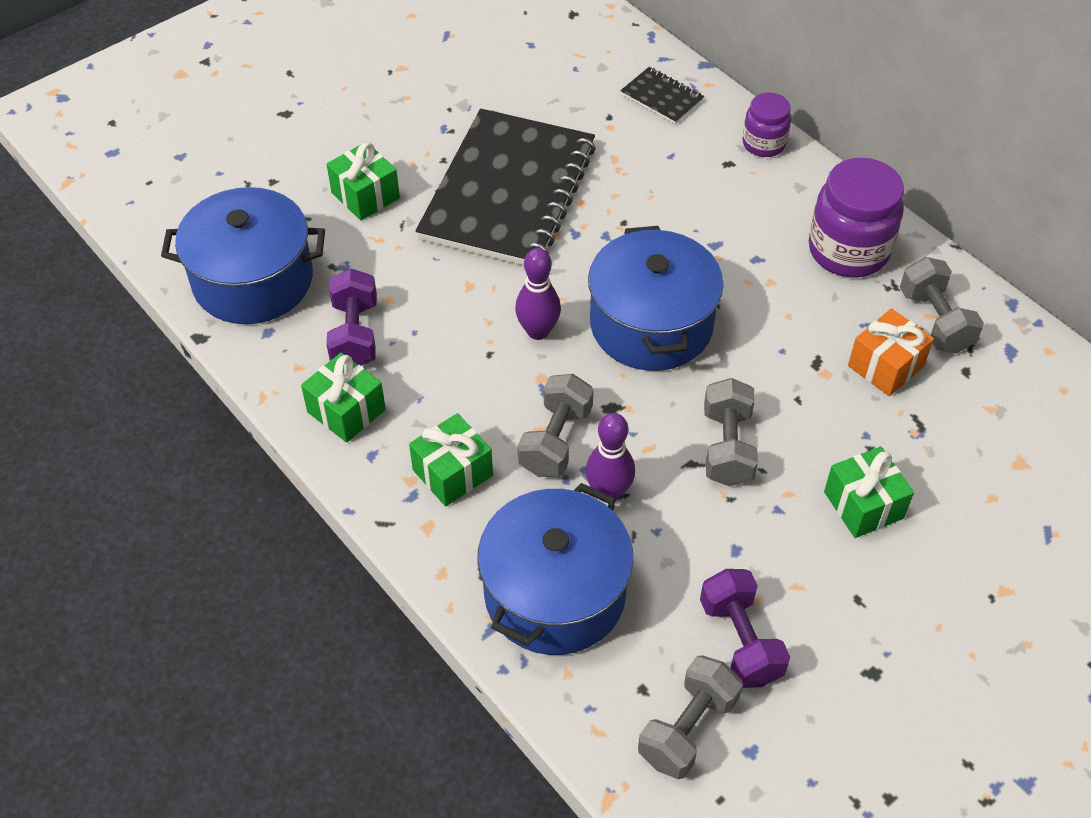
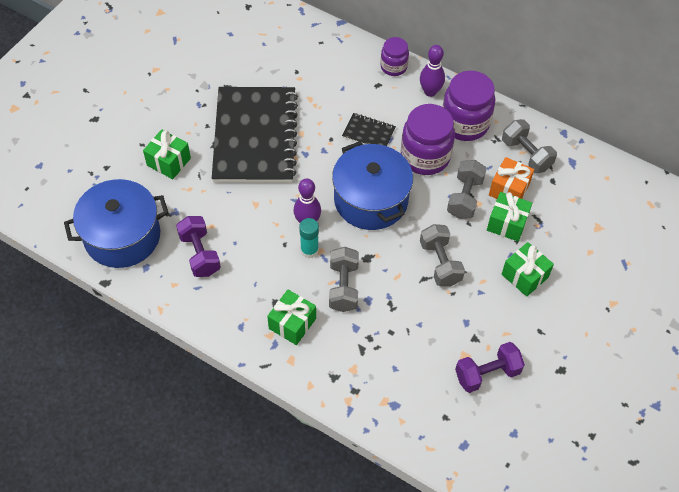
camera: 20 degrees left, 5 degrees up
green gift [301,353,386,443] -> green gift moved to [487,192,532,242]
blue pot [477,483,633,655] -> none
purple bowling pin [586,413,635,501] -> purple bowling pin moved to [420,45,445,97]
black notebook [620,67,704,124] -> black notebook moved to [342,113,396,146]
grey dumbbell [638,655,743,779] -> grey dumbbell moved to [447,160,487,219]
purple dumbbell [700,569,790,688] -> purple dumbbell turned 75 degrees counterclockwise [455,342,525,393]
none -> turquoise glue stick [299,218,319,258]
none -> purple jar [401,104,455,175]

